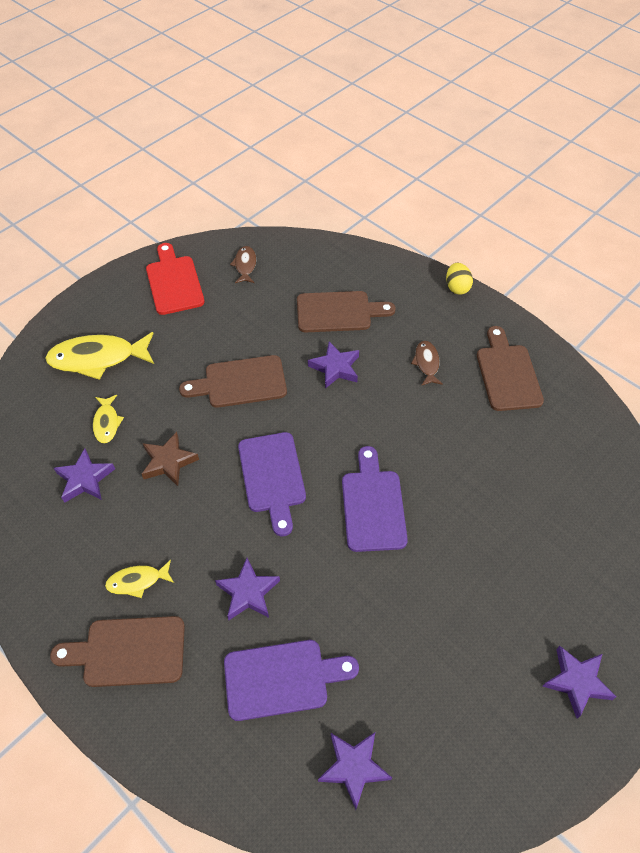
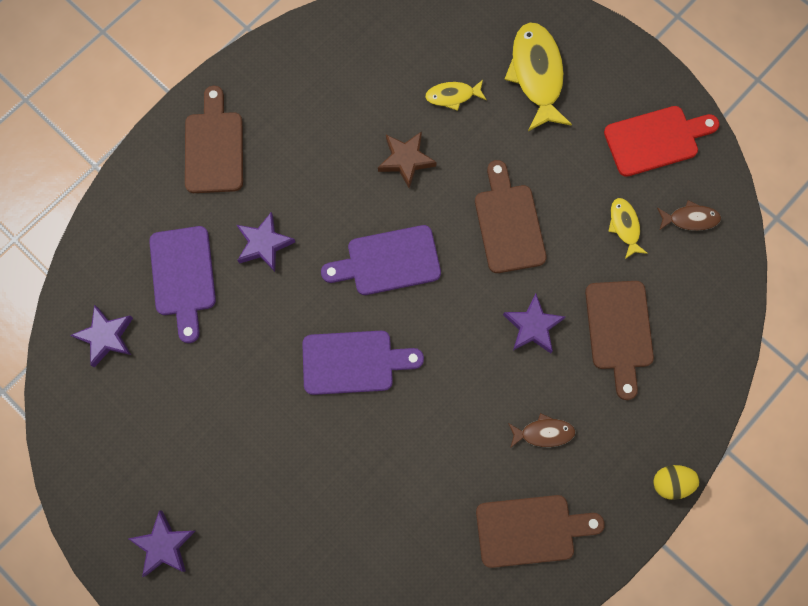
camera: 90 degrees right, 20 degrees up
purple star [54,448,115,503] -> none
yellow fish [105,560,174,598] -> yellow fish moved to [608,198,648,259]

